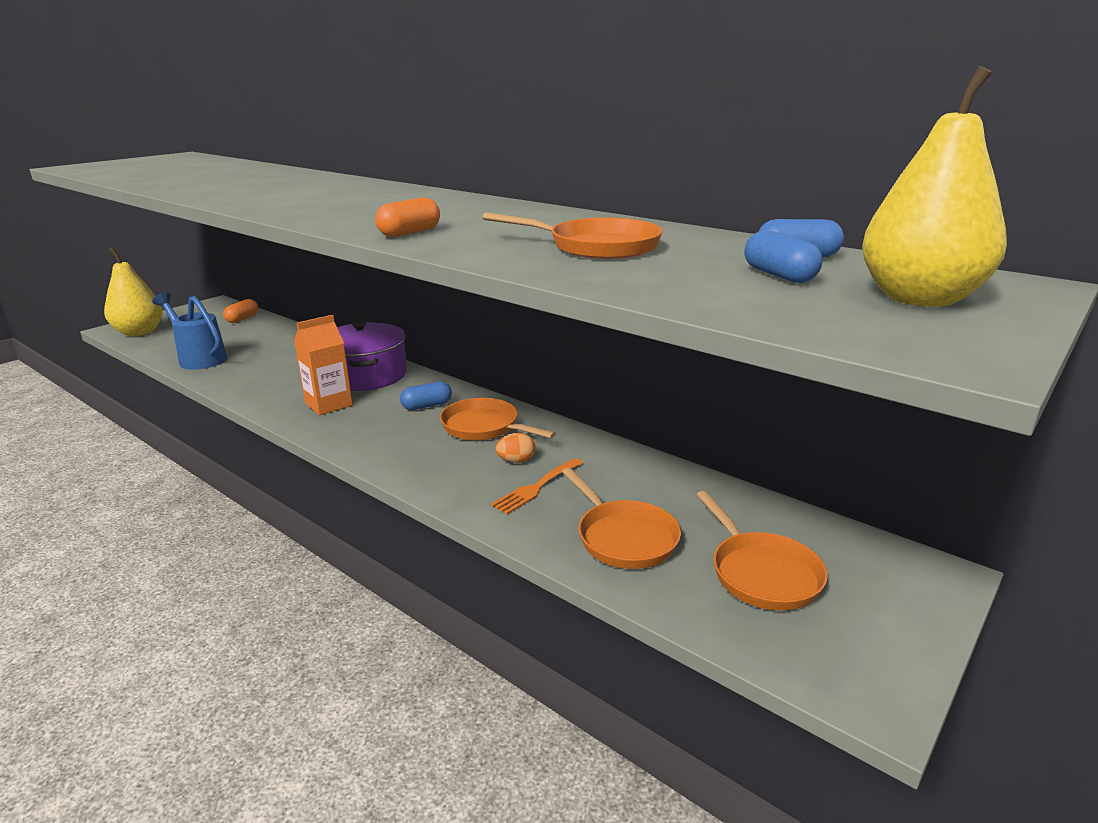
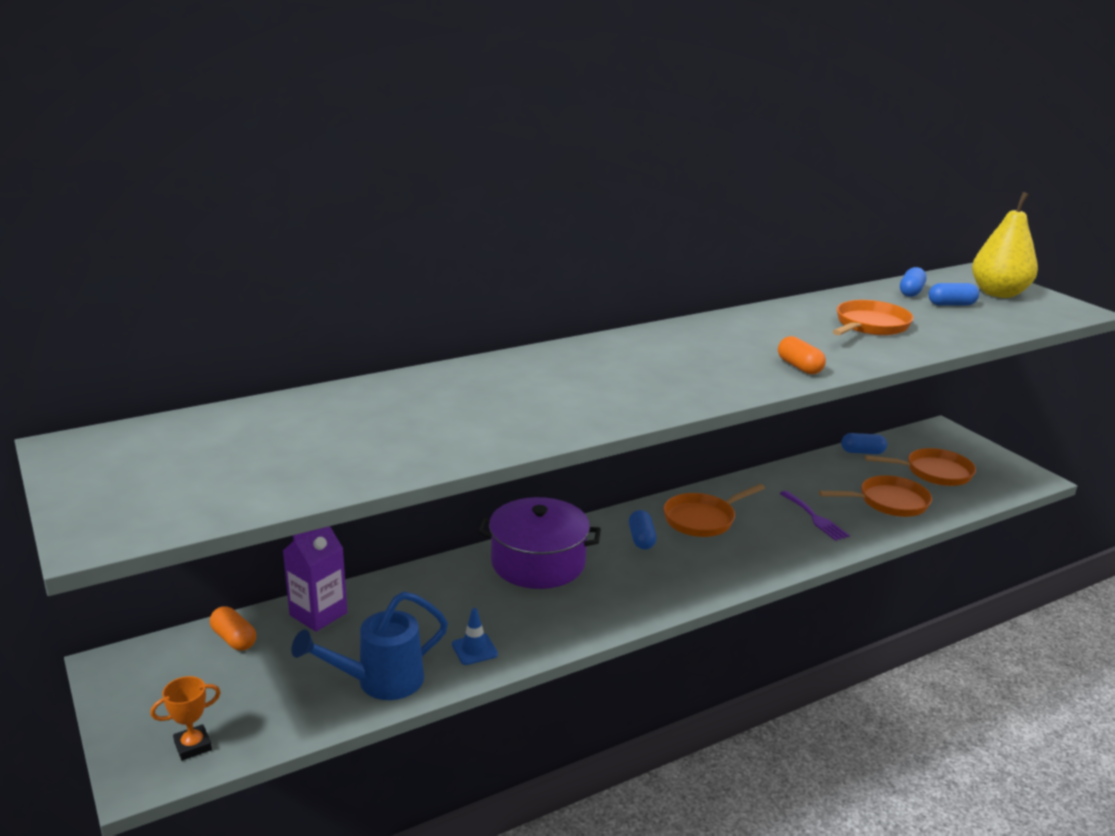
camera: 70 degrees left, 0 degrees up
yellow pear [104,247,163,336] -> orange trophy [150,676,221,761]
orange carton [294,315,353,415] -> none
orange fork [491,458,583,514] -> purple fork [780,491,850,541]
orange egg [496,433,535,463] -> none
none -> purple carton [283,526,347,632]
none -> blue traffic cone [452,608,498,665]
none -> blue capsule [841,433,887,454]

